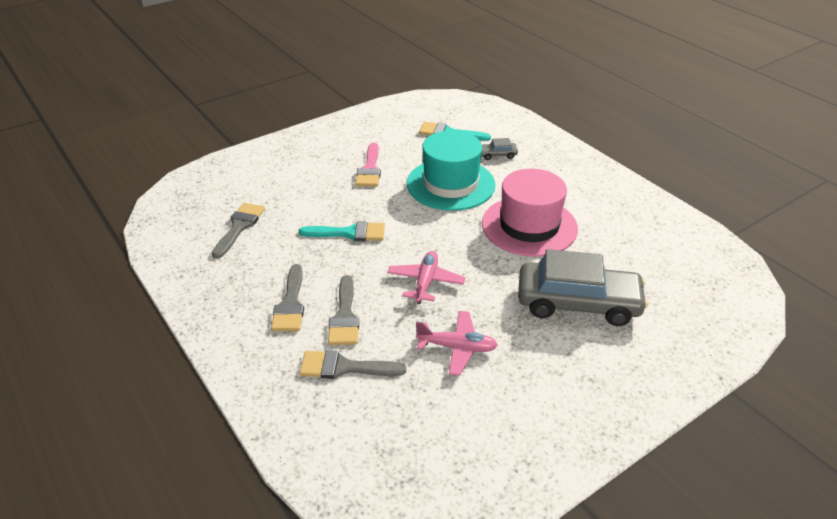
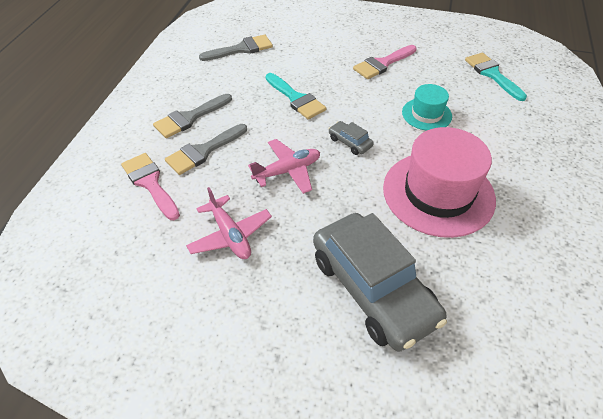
camera: 50 degrees right, 10 degrees up
grey brush [299,350,406,379] -> pink brush [121,153,180,220]
turquoise hat [407,131,496,211] -> turquoise hat [402,84,452,131], size x0.52
grey car [481,138,518,160] -> grey car moved to [329,121,374,155]

